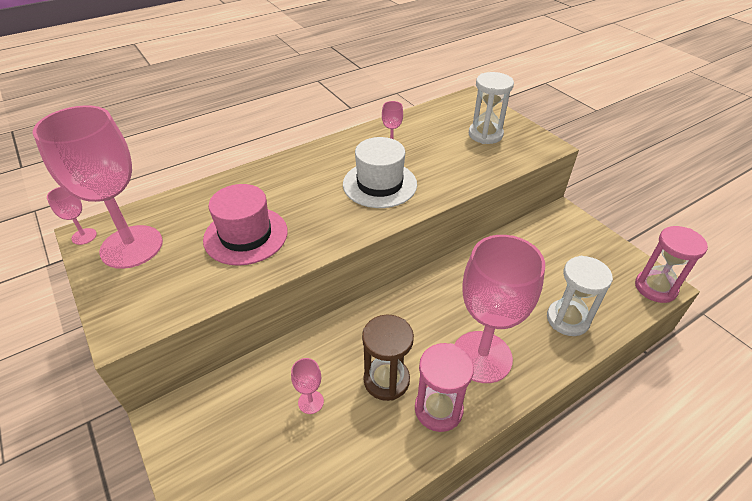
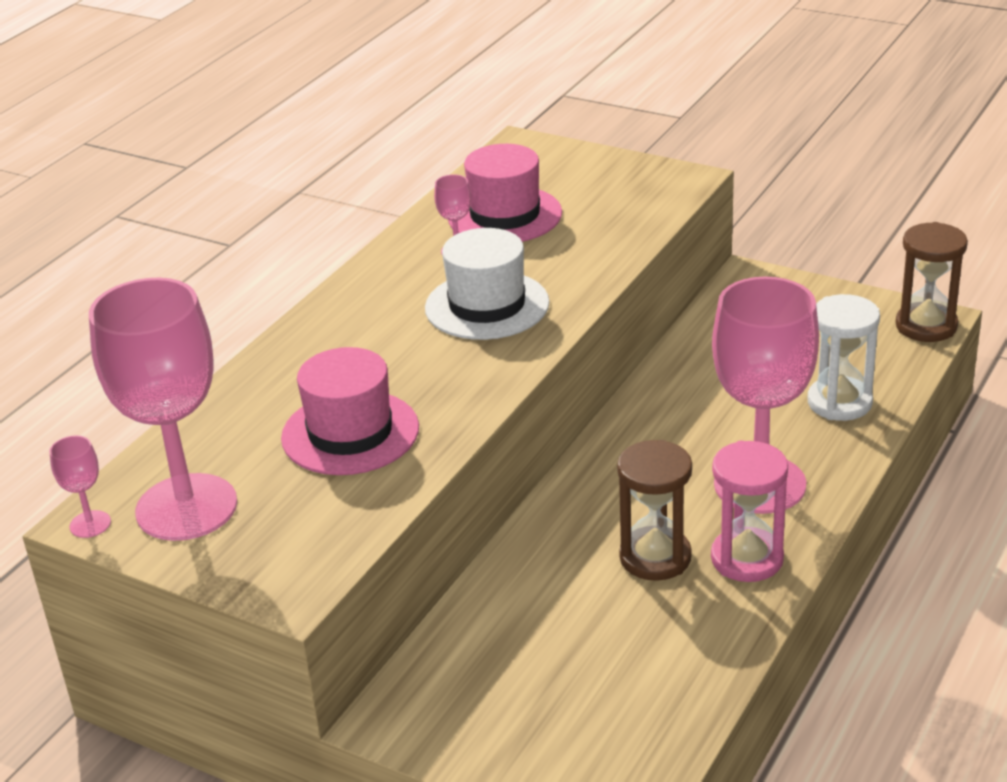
camera: 25 degrees left, 10 degrees down
pink goblet [291,358,324,414] -> none
white hourglass [469,72,514,144] -> none
pink hourglass [635,226,708,303] -> brown hourglass [896,222,968,342]
none -> pink hat [448,144,562,242]

